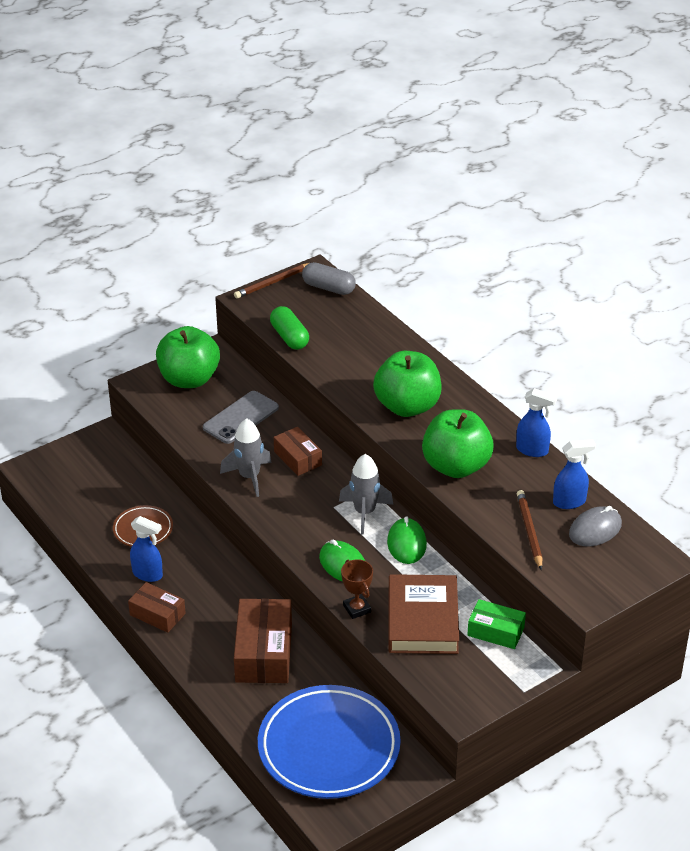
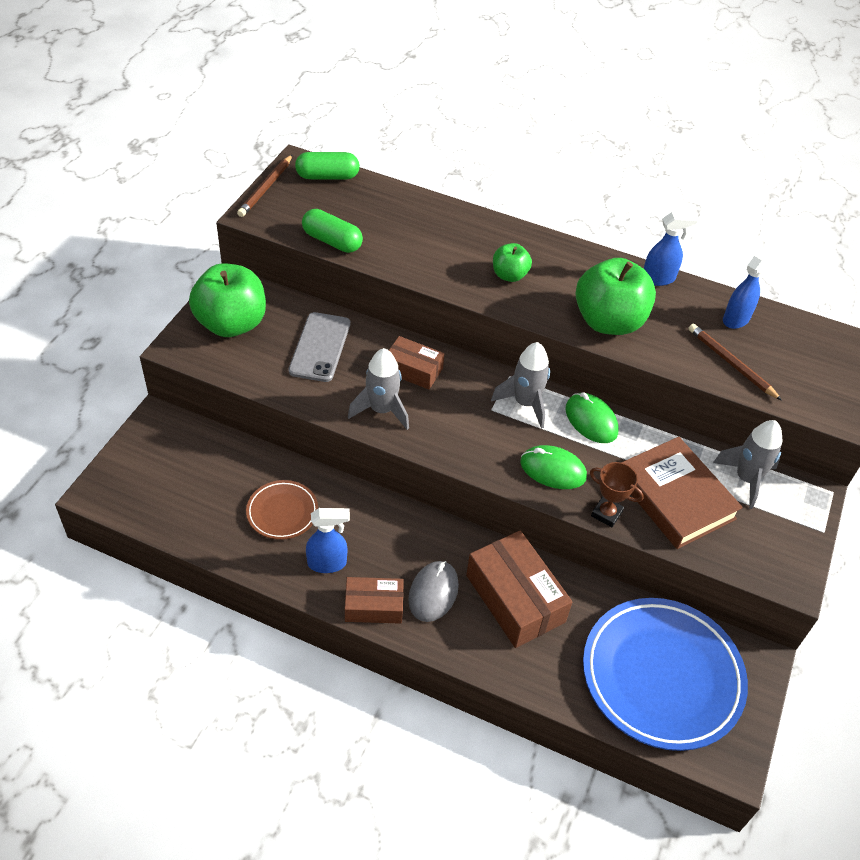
camera: 35 degrees left, 10 degrees up
grey capsule [302,262,356,295] -> green capsule [295,152,360,180]
green apple [373,351,441,417] -> green apple [493,243,532,282], size x0.52
green box [467,599,526,649] -> grey rocket [713,420,782,509]
grey mouse [569,506,622,547] -> grey mouse moved to [408,561,459,622]

